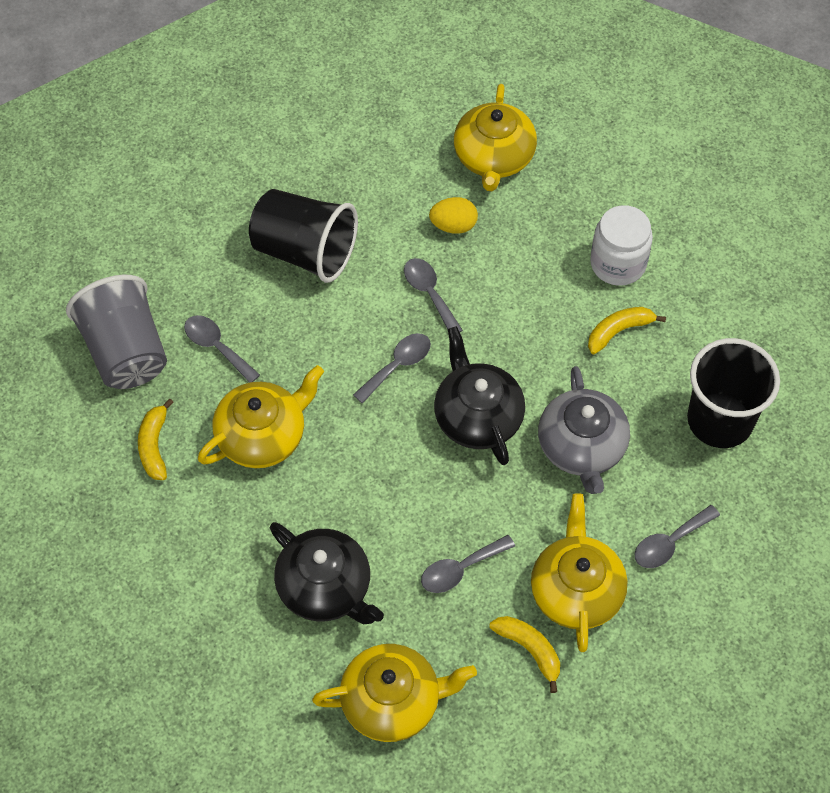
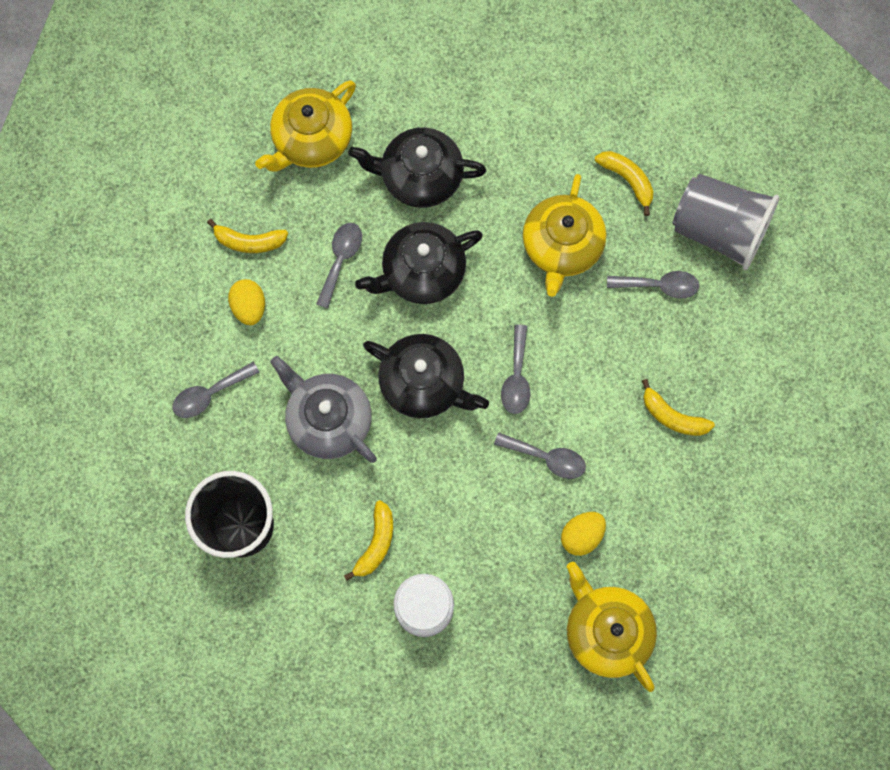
camera: 140 degrees right, 15 degrees up
black cup [249,189,358,283] -> yellow banana [642,379,715,436]
yellow teapot [531,493,627,652] -> yellow egg [228,279,265,325]
grey spoon [635,505,720,568] -> grey spoon turned 135 degrees counterclockwise [172,362,260,418]
none -> black teapot [355,222,483,304]

